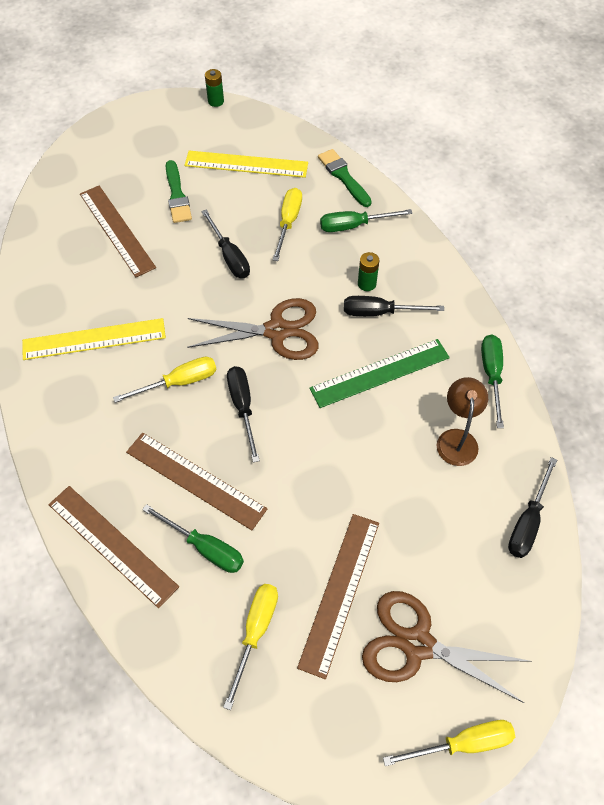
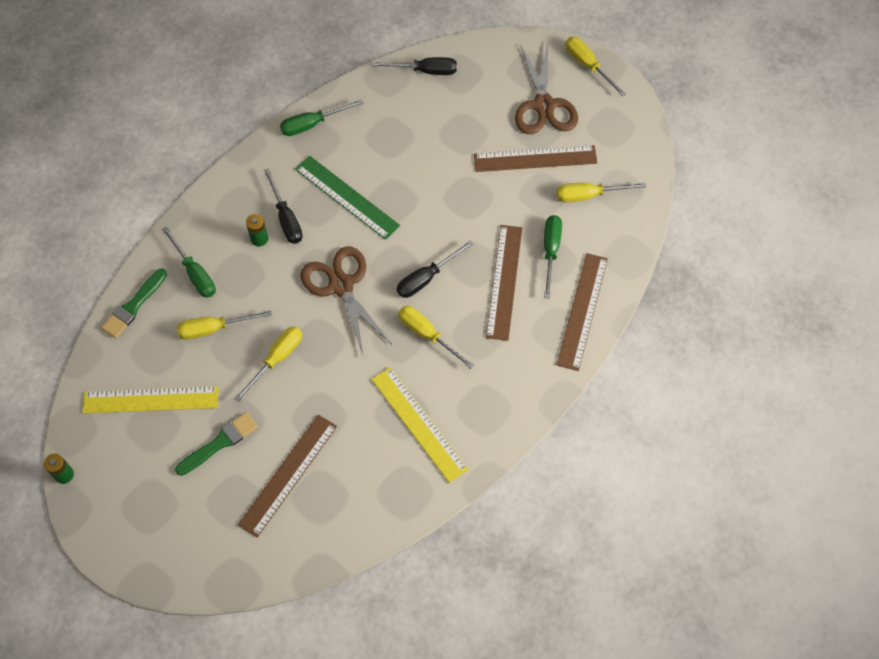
camera: 115 degrees left, 5 degrees up
yellow ruler [184,151,308,178] -> yellow ruler turned 75 degrees counterclockwise [83,386,218,414]
black screwdriver [201,210,250,278] -> yellow screwdriver [234,326,302,402]
brown lamp [437,377,488,466] -> none

